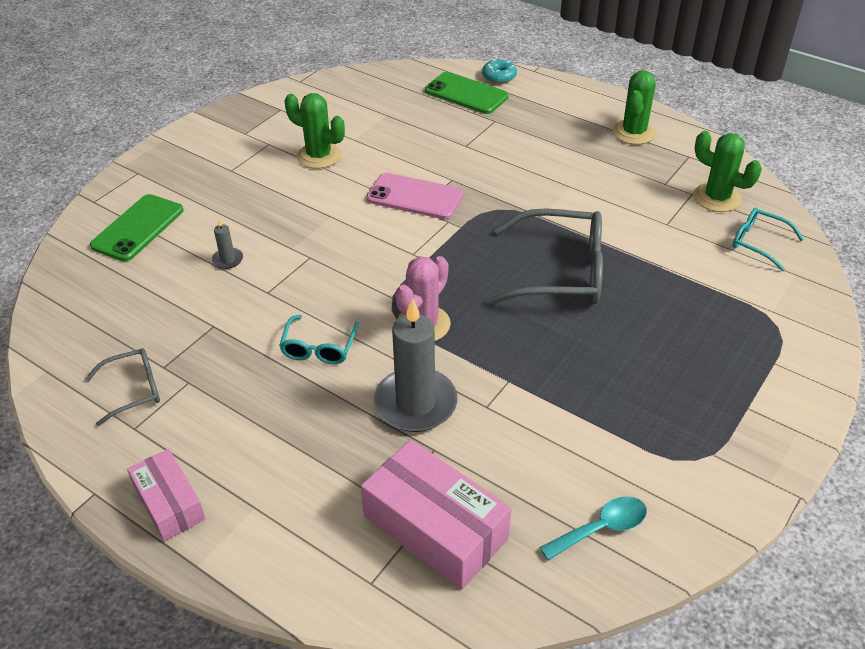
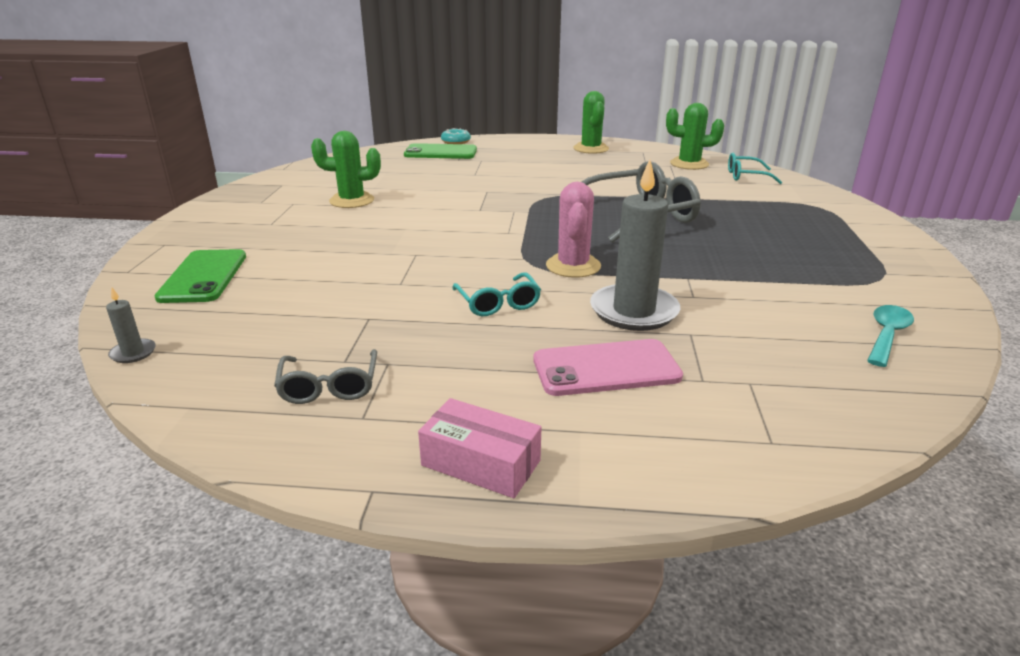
camera: 30 degrees left, 15 degrees down
grey glasses [86,348,160,426] -> grey glasses turned 135 degrees clockwise [274,349,377,404]
grey candle [212,218,243,269] -> grey candle moved to [106,287,156,363]
pink box [361,440,511,590] -> none
pink phone [366,173,463,219] -> pink phone moved to [533,339,683,396]

